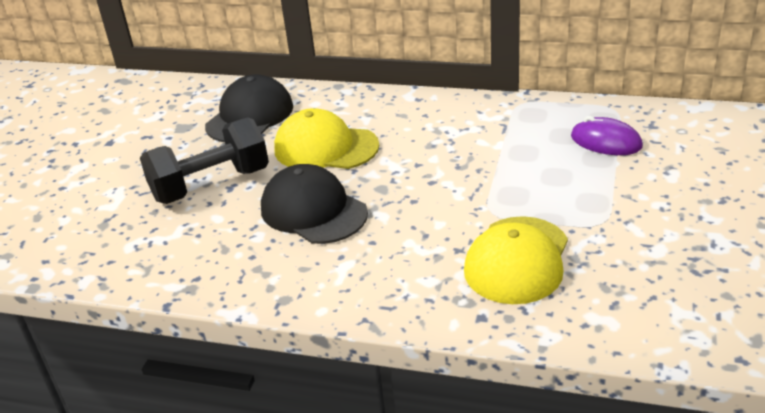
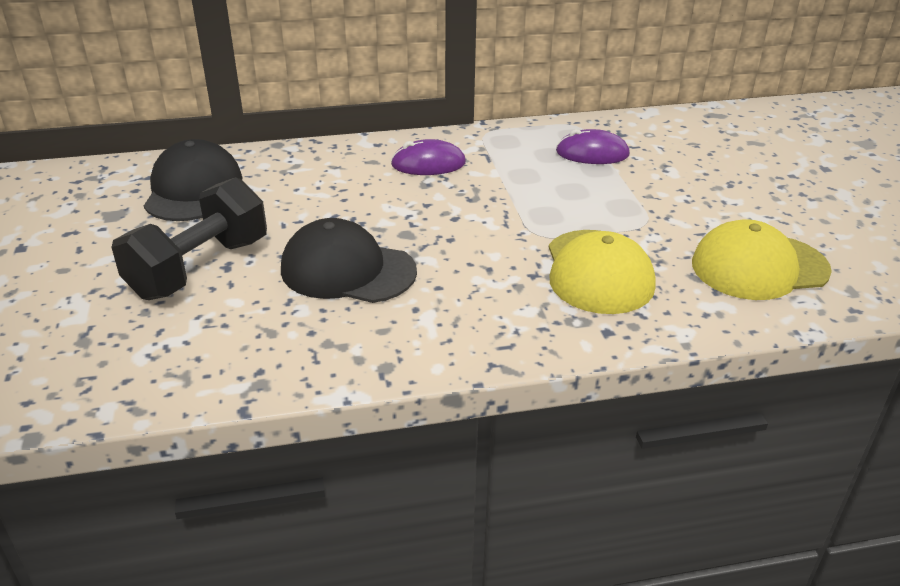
camera: 30 degrees left, 0 degrees up
yellow cap [274,108,379,169] -> yellow cap moved to [692,219,832,300]
none -> purple mouse [391,139,466,175]

